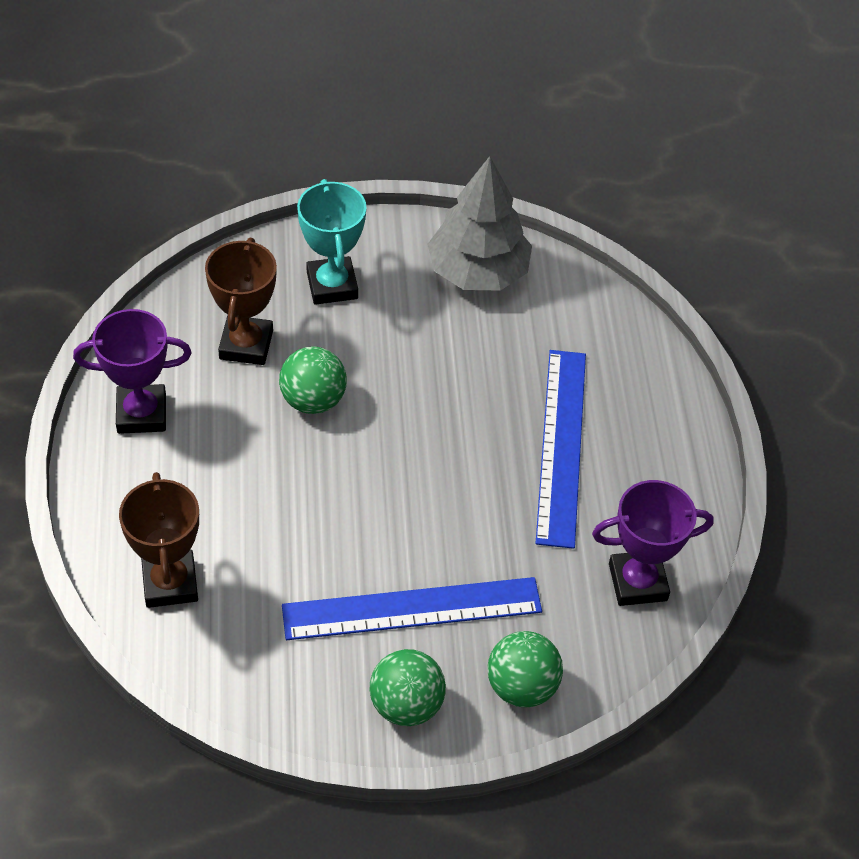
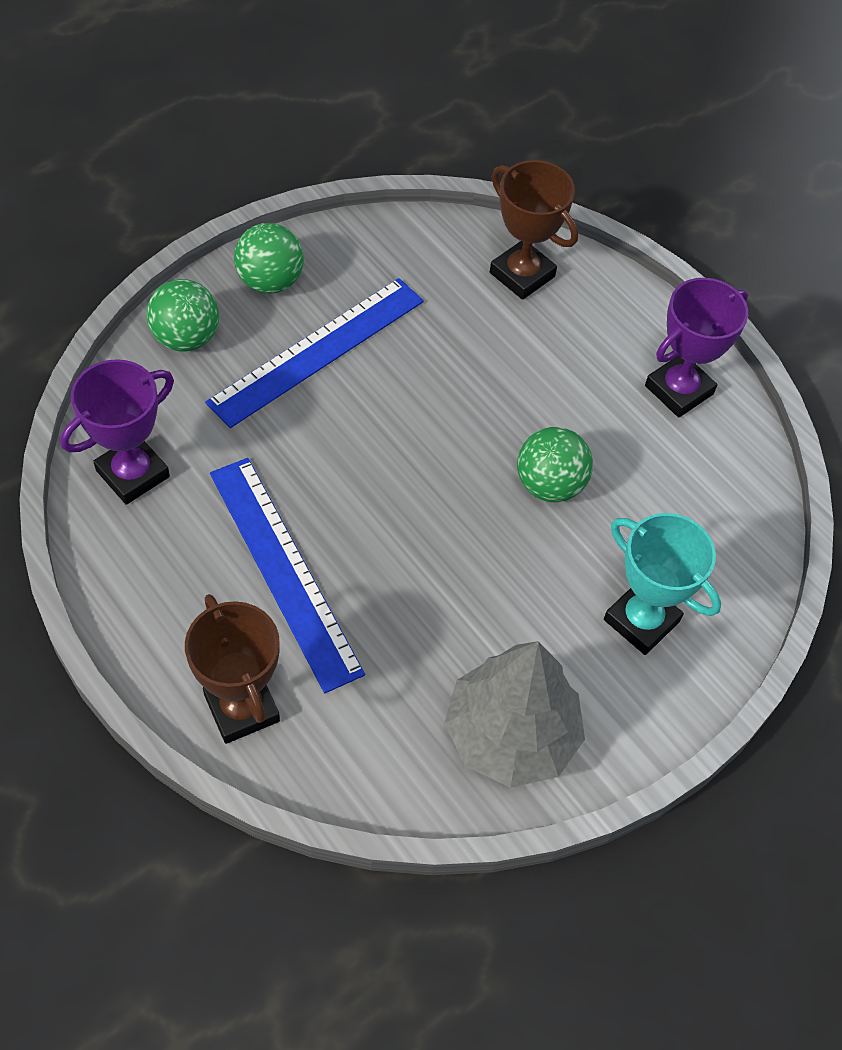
camera: 145 degrees right, 5 degrees up
brown trophy [205,237,277,365] -> brown trophy moved to [185,594,280,744]

